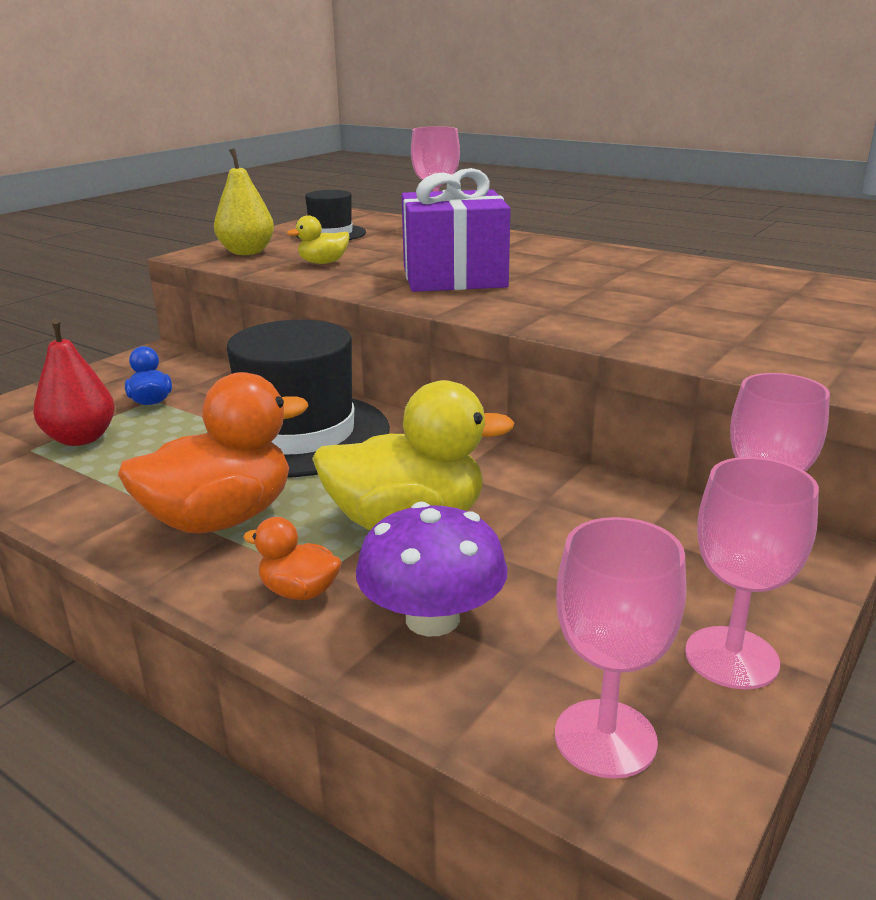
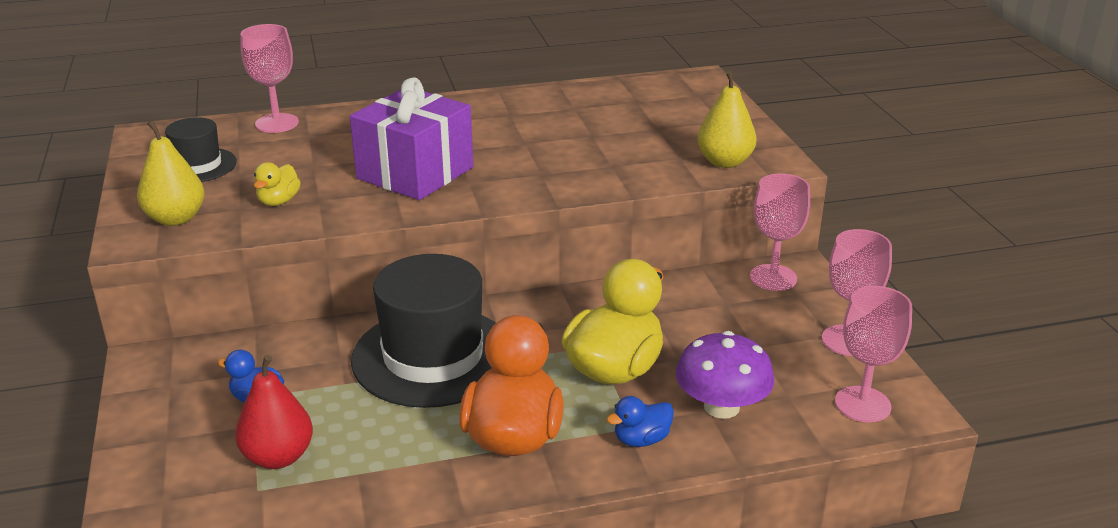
camera: 50 degrees left, 5 degrees up
orange duck [243,517,342,600] -> blue duck [606,396,674,447]
none -> yellow pear [697,70,757,168]

